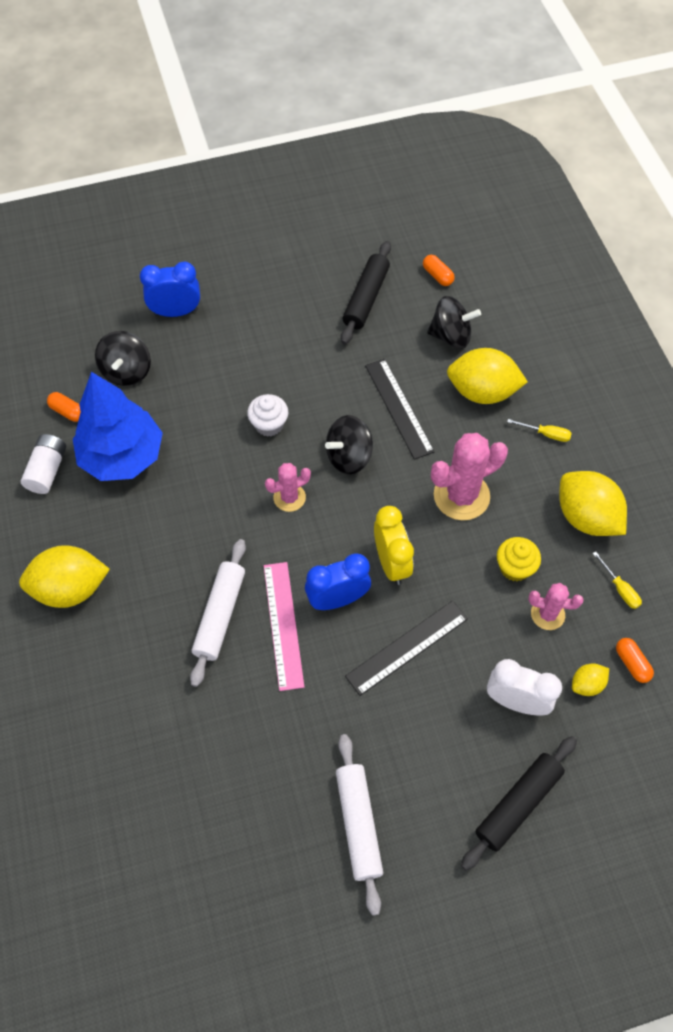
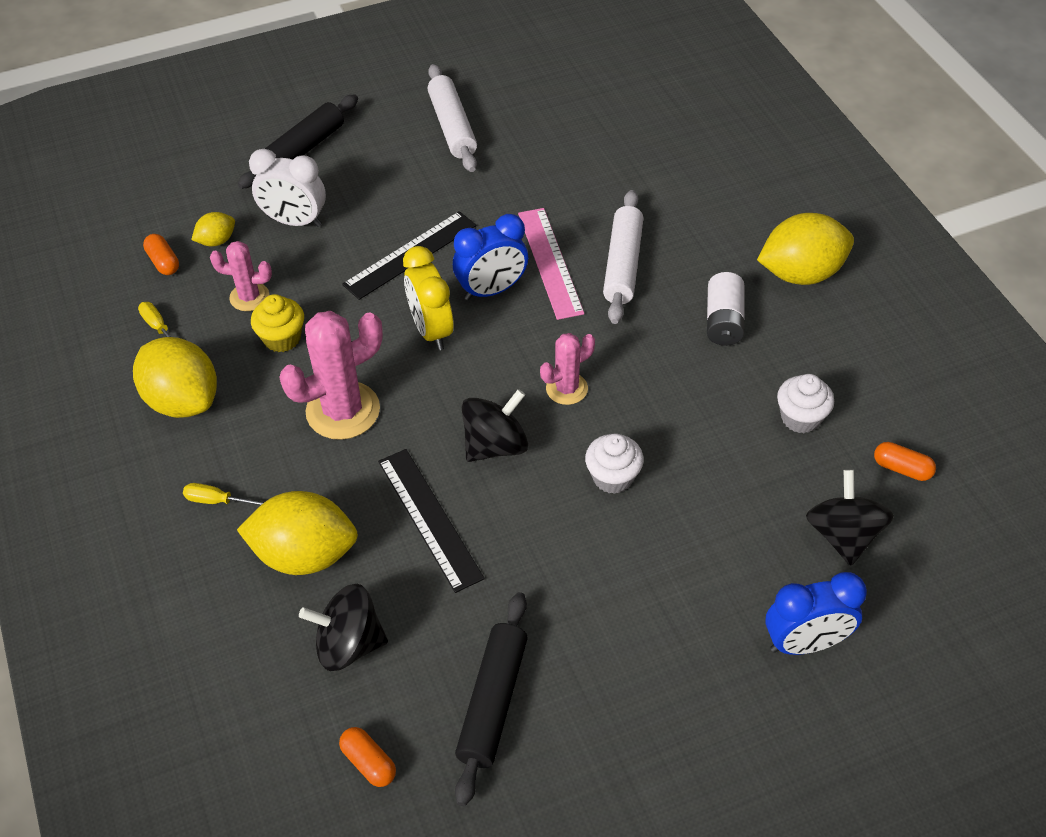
camera: 175 degrees right, 10 degrees down
white battery [21,434,66,494] -> white battery moved to [707,272,744,346]
blue tree [73,372,163,481] -> white cupcake [777,374,834,433]

